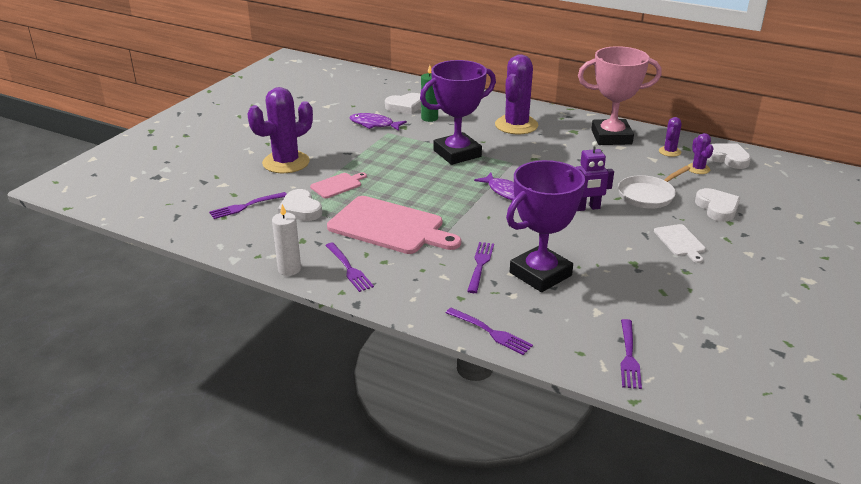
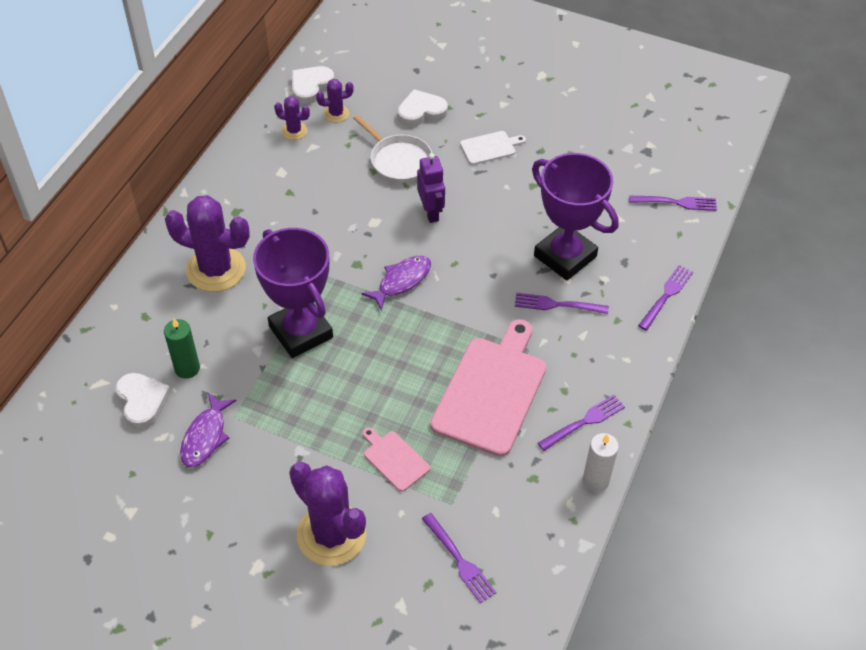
camera: 95 degrees left, 20 degrees up
white heart [278,189,322,221] -> none
pink trophy [578,46,662,145] -> none

